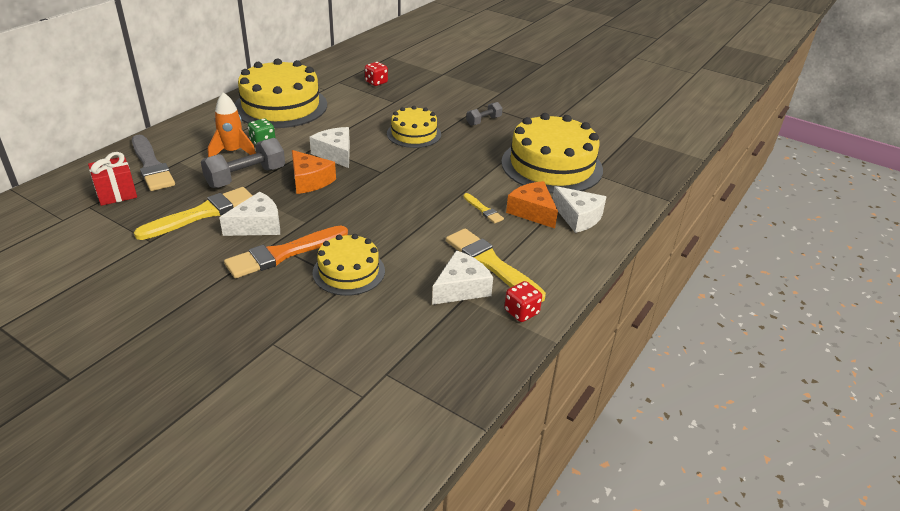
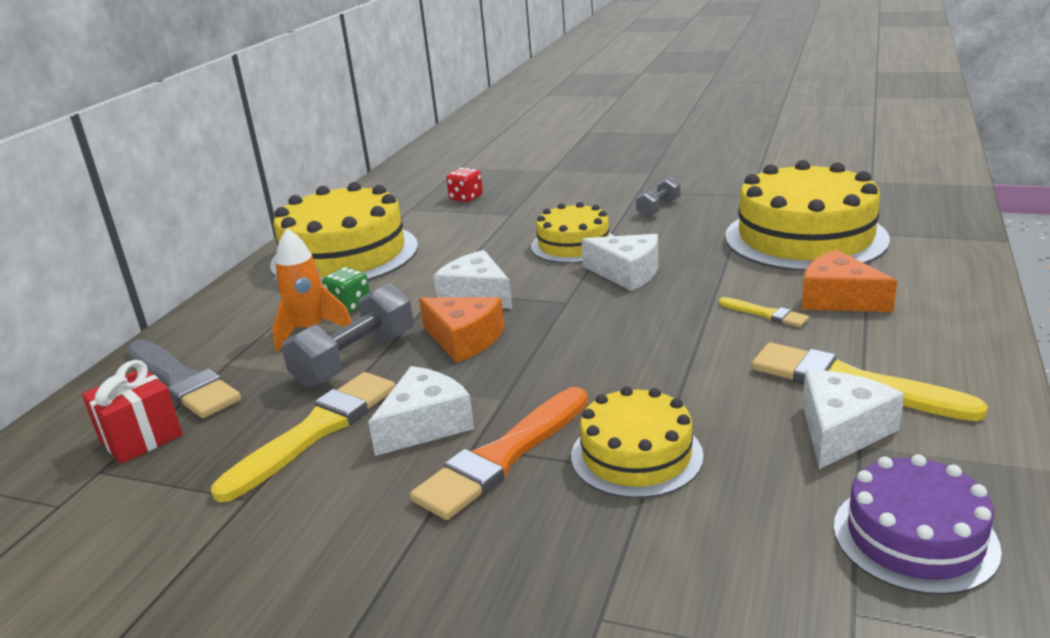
camera: 10 degrees left, 10 degrees down
red dice [504,281,542,322] -> none
white cheese [552,186,606,233] -> white cheese moved to [581,234,658,291]
none -> purple cake [834,454,1002,595]

